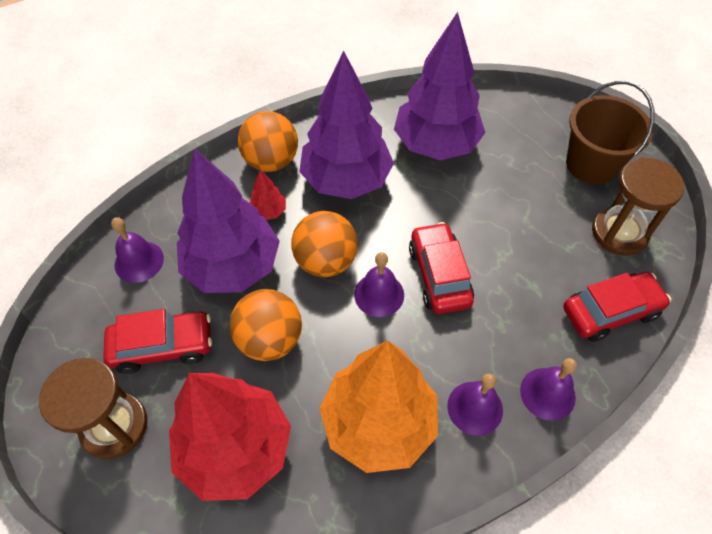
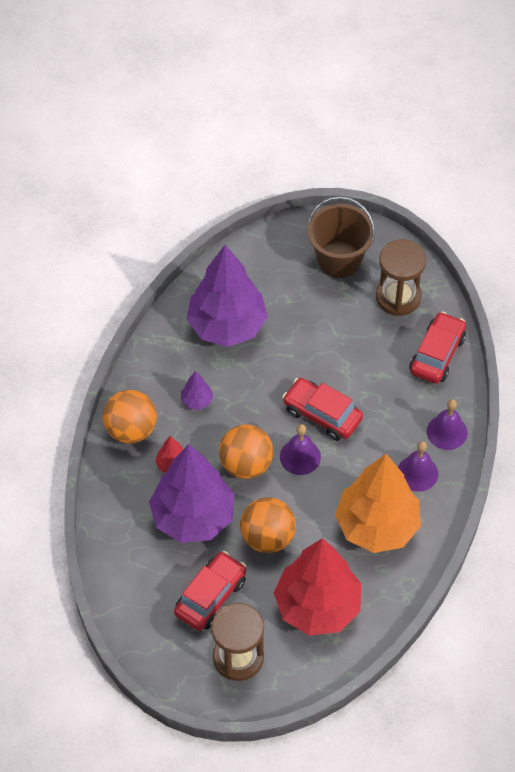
camera: 45 degrees left, 0 degrees up
purple bell [111,217,164,283] -> none
purple tree [299,51,394,199] -> purple tree [181,371,213,410], size x0.40

